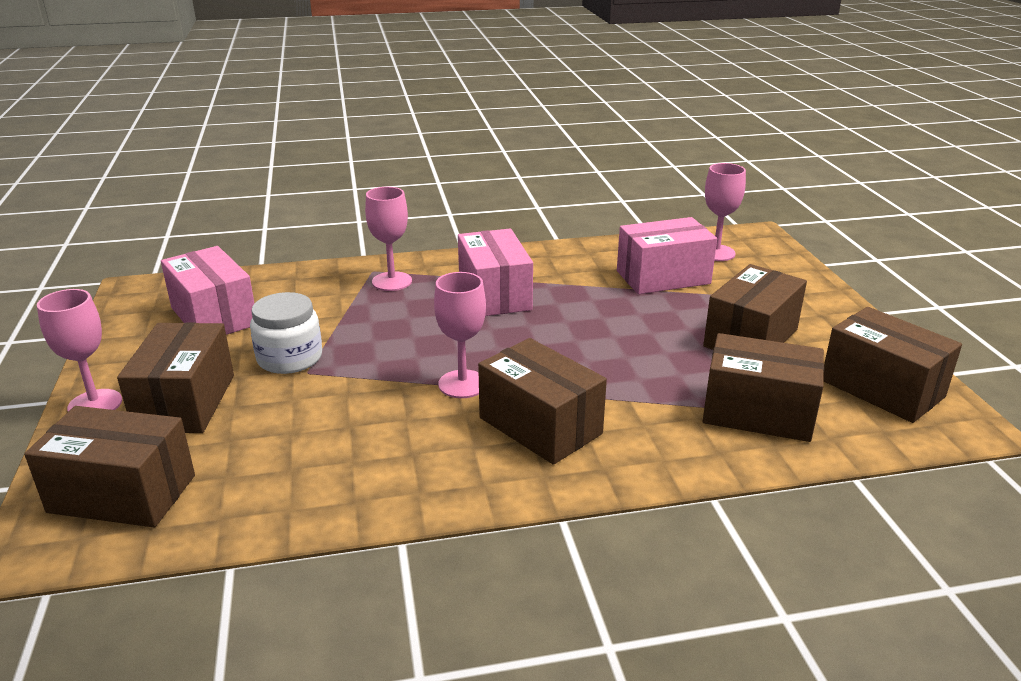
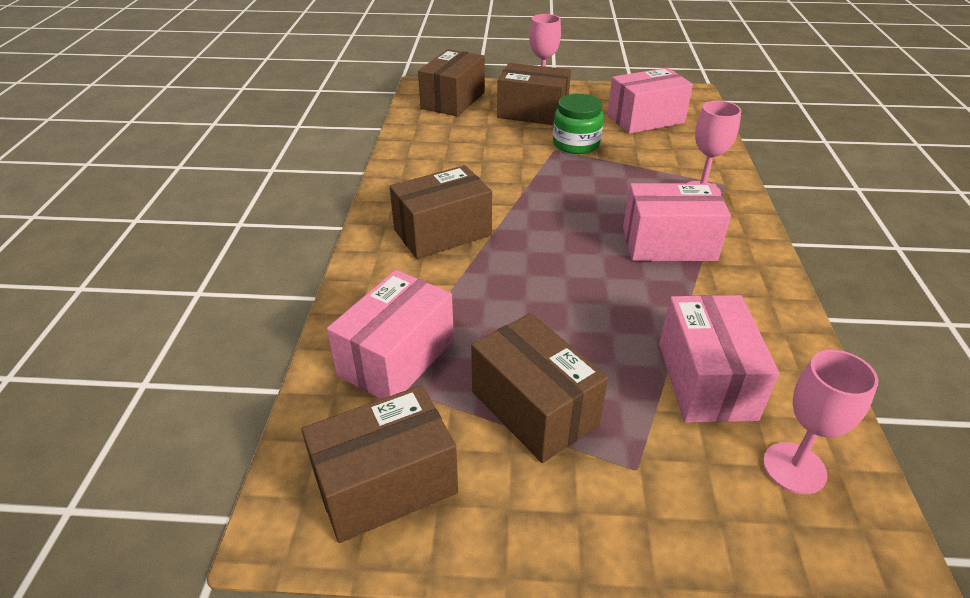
camera: 105 degrees right, 10 degrees up
white jar [250,292,322,374] -> green jar [553,94,604,154]
pink goblet [434,272,486,398] -> none
brown box [703,333,824,442] -> pink box [327,270,454,399]

